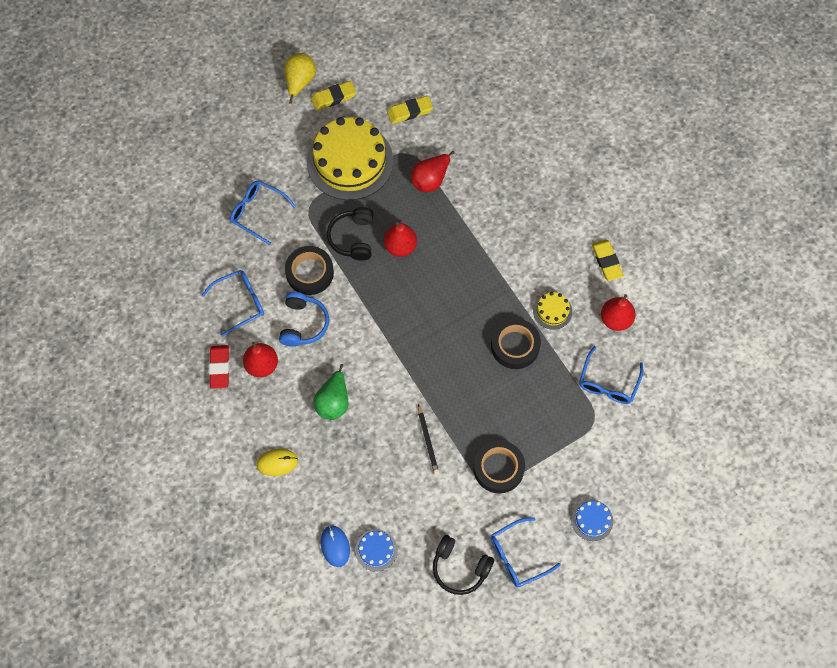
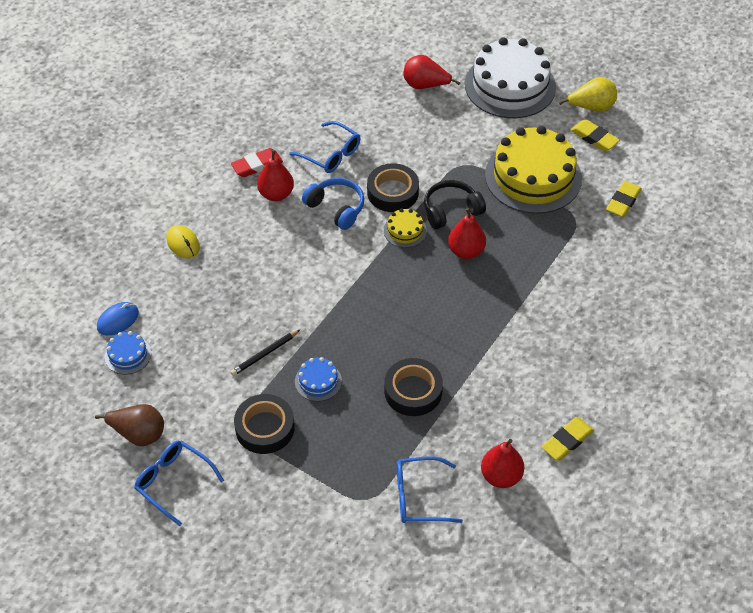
camera: 65 degrees right, 15 degrees down
blue glasses [230,180,296,245] -> none
blue headphones [279,292,329,347] -> blue headphones turned 120 degrees counterclockwise [302,178,364,230]
green pear [313,364,348,420] -> none
yellow eraser [387,96,433,124] -> yellow eraser turned 75 degrees clockwise [606,181,642,217]
red pear [411,151,454,192] -> red pear moved to [403,55,461,89]
black headphones [433,535,494,595] -> brown pear [95,404,164,446]
yellow cake [533,292,572,330] -> yellow cake moved to [384,208,427,248]
blue cake [571,500,613,541] -> blue cake moved to [295,357,342,401]
none -> white cake [465,37,556,118]

